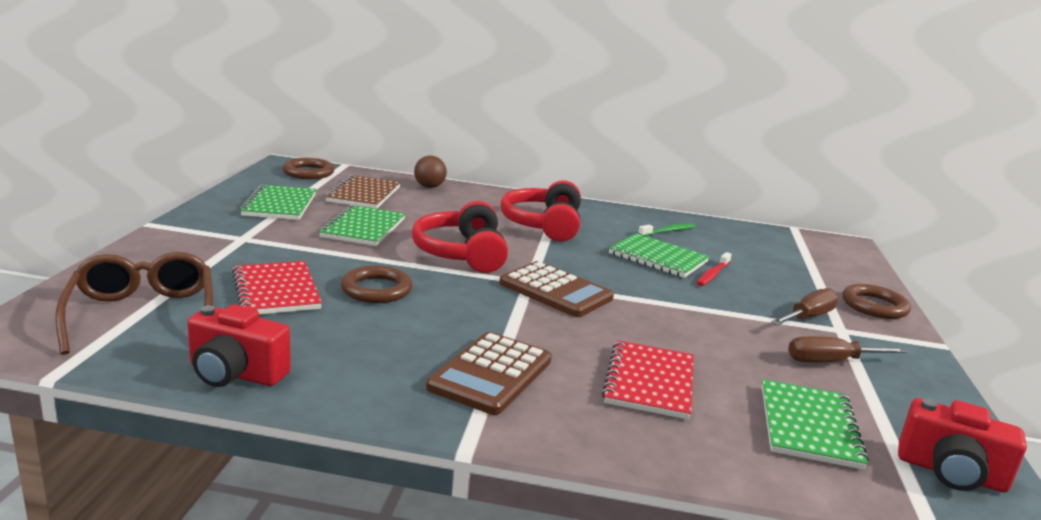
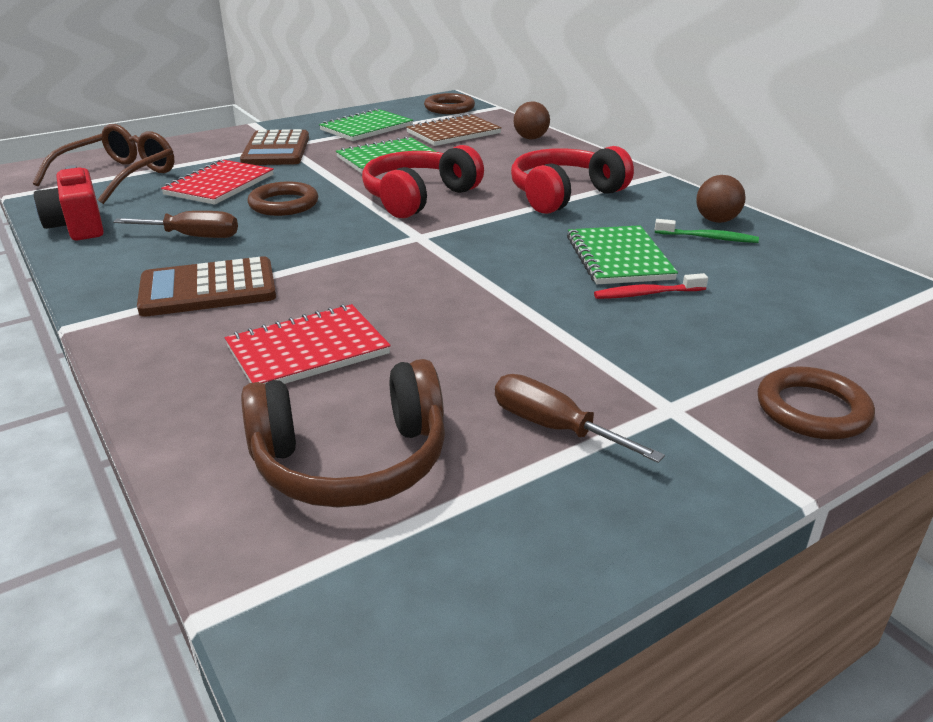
camera: 50 degrees right, 10 degrees up
brown calculator [499,261,614,317] -> brown calculator moved to [240,129,309,165]
green notebook [762,379,869,470] -> brown headphones [241,359,445,508]
brown screwdriver [771,288,838,325] -> brown screwdriver moved to [113,211,238,238]
red camera [898,398,1027,492] -> none
none -> brown ball [696,175,746,223]

